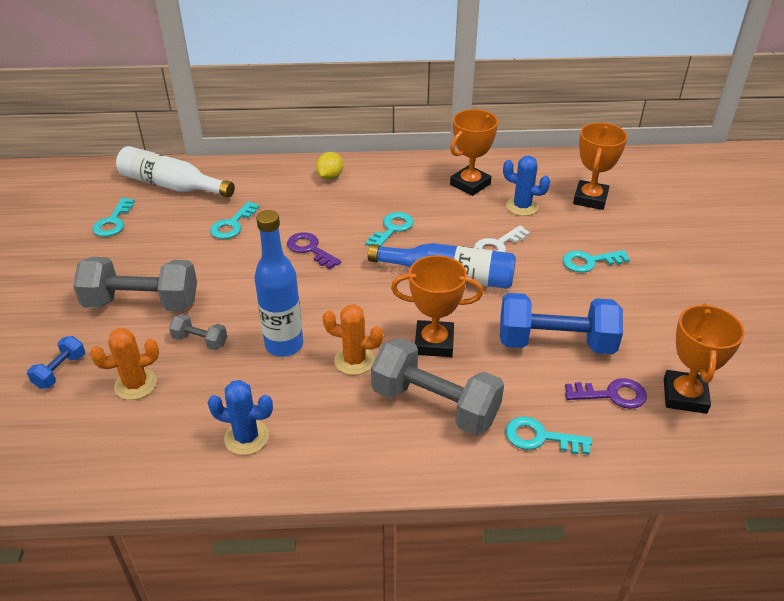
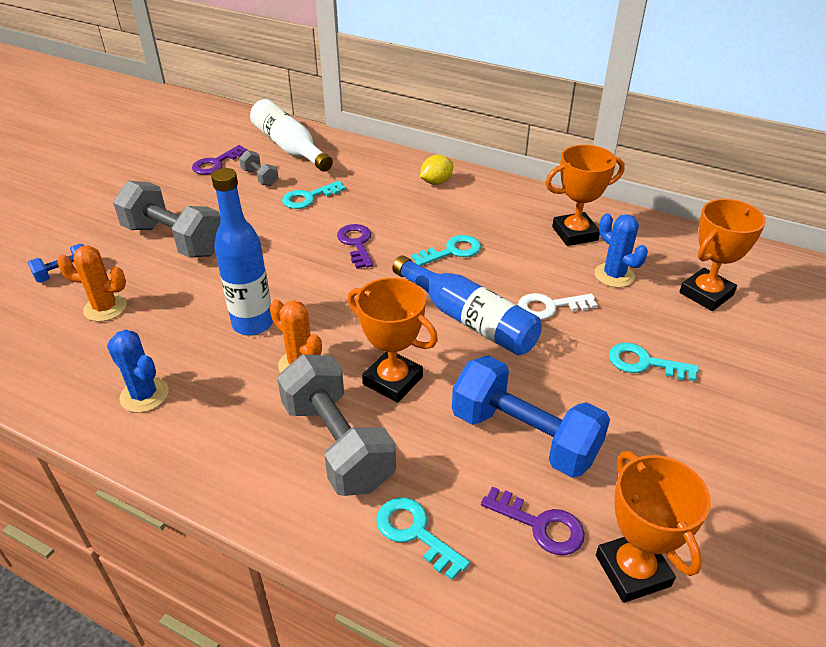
camera: 30 degrees right, 0 degrees up
turquoise key [93,198,135,237] -> purple key [192,145,248,175]
grey dumbbell [169,314,227,350] -> grey dumbbell moved to [239,150,278,186]
orange trophy [664,303,745,414] -> orange trophy turned 60 degrees counterclockwise [596,451,711,603]

